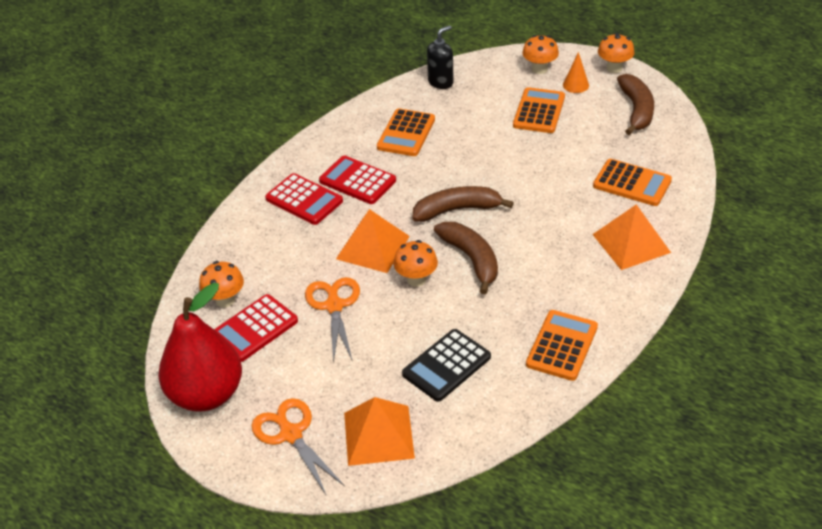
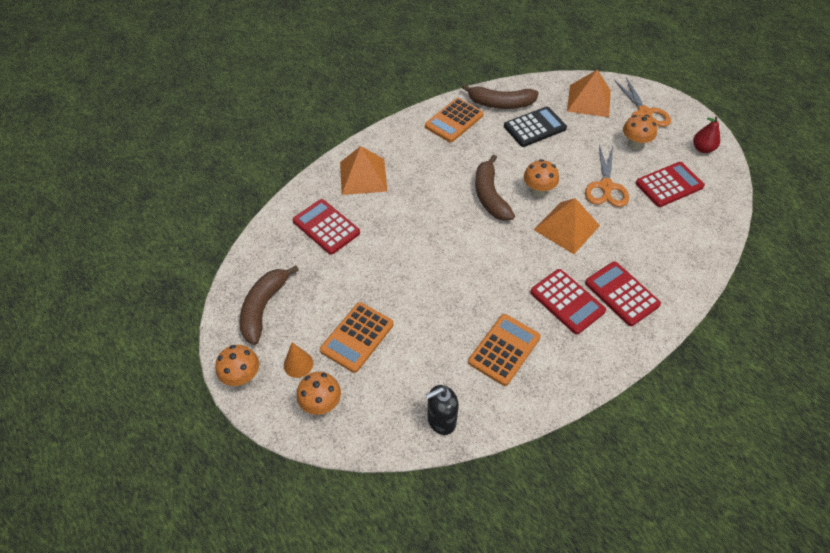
camera: 165 degrees left, 10 degrees up
red pear [158,283,242,411] -> red pear [693,116,720,153], size x0.45
orange mushroom [199,261,244,307] -> orange mushroom moved to [623,115,657,150]
brown banana [413,186,514,222] -> brown banana moved to [462,84,539,109]
orange calculator [593,159,672,206] -> red calculator [293,199,360,255]

